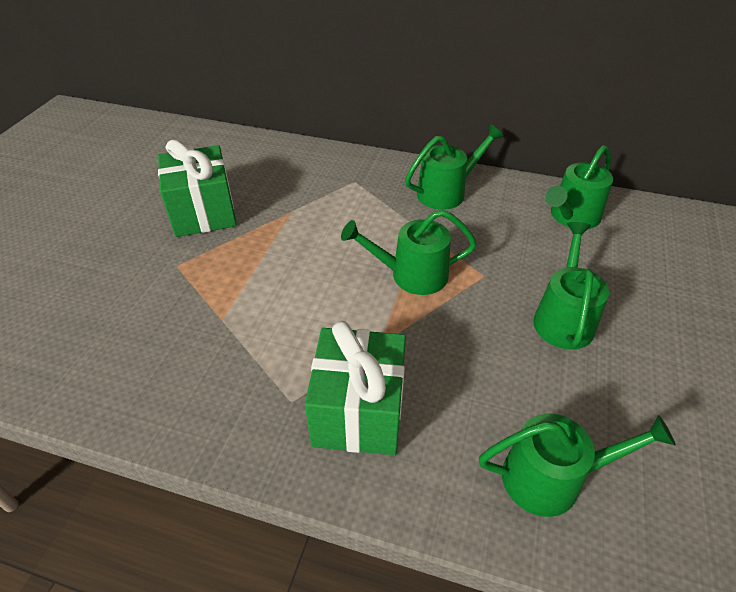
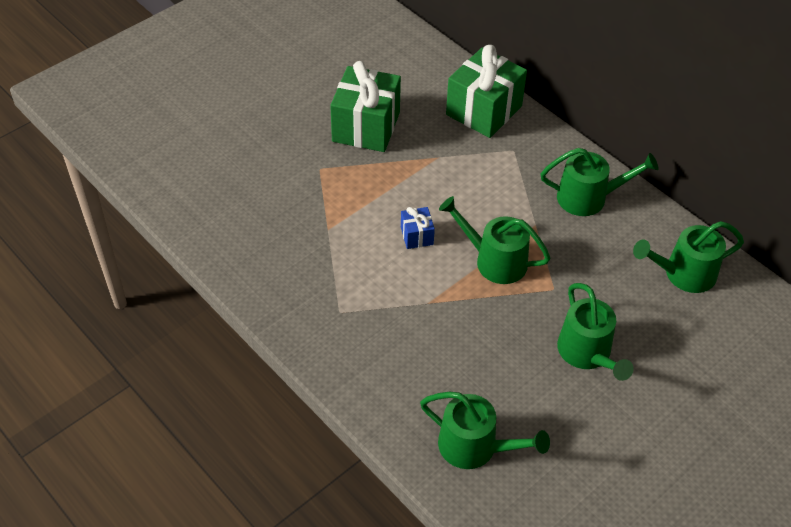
camera: 30 degrees right, 5 degrees up
green gift [305,321,406,455] -> green gift moved to [446,45,527,138]
green watering can [533,222,609,350] -> green watering can turned 120 degrees clockwise [557,283,633,381]
none -> blue gift [401,207,435,249]

